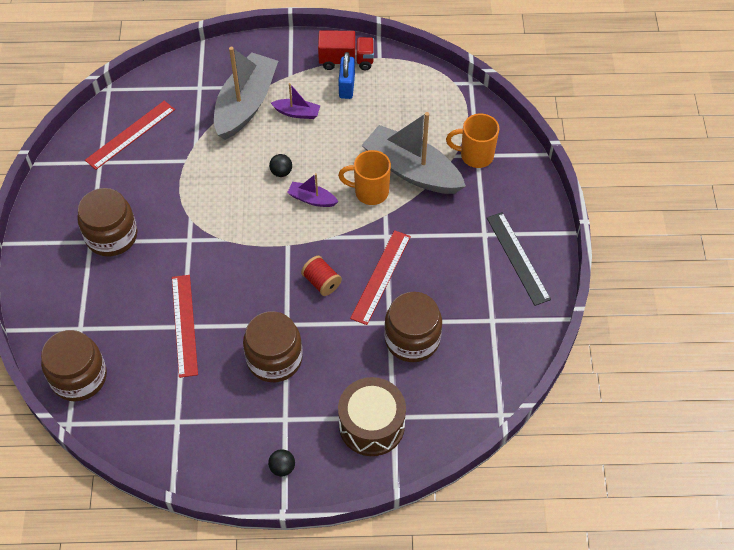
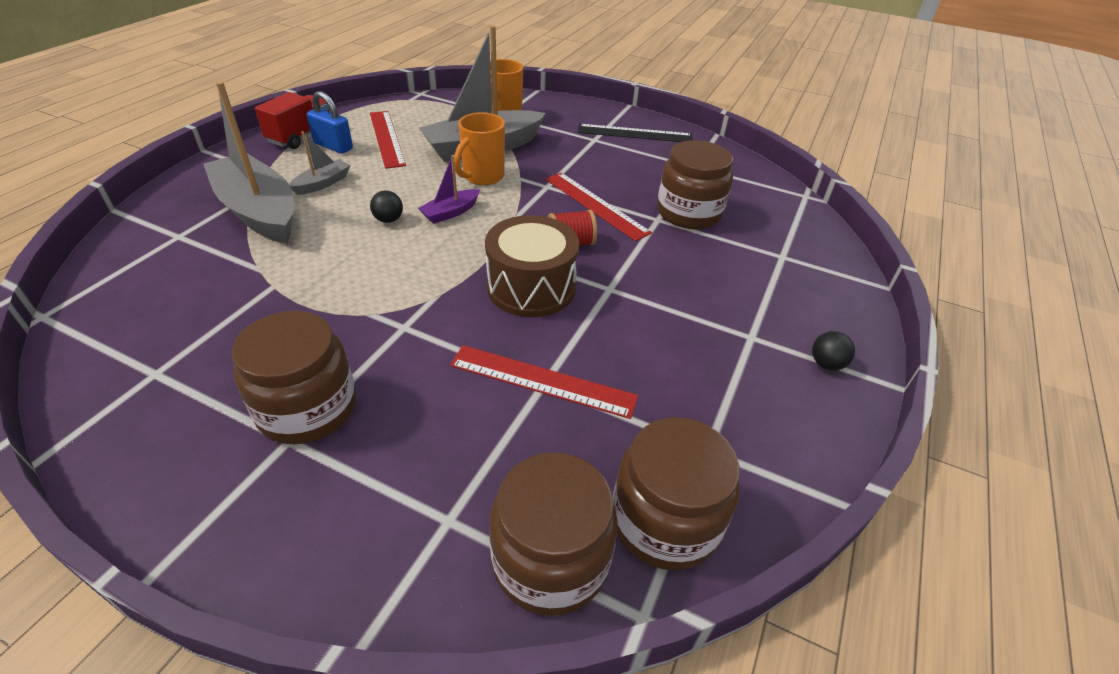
camera: 65 degrees left, 15 degrees down
red ruler [85,101,175,170] -> red ruler moved to [370,111,406,169]
brown jar [243,311,303,382] -> brown jar moved to [613,417,740,570]
purple boat [271,83,320,119] -> grey boat [289,131,351,195]
brown drum [338,377,406,456] -> brown drum moved to [485,215,579,317]

